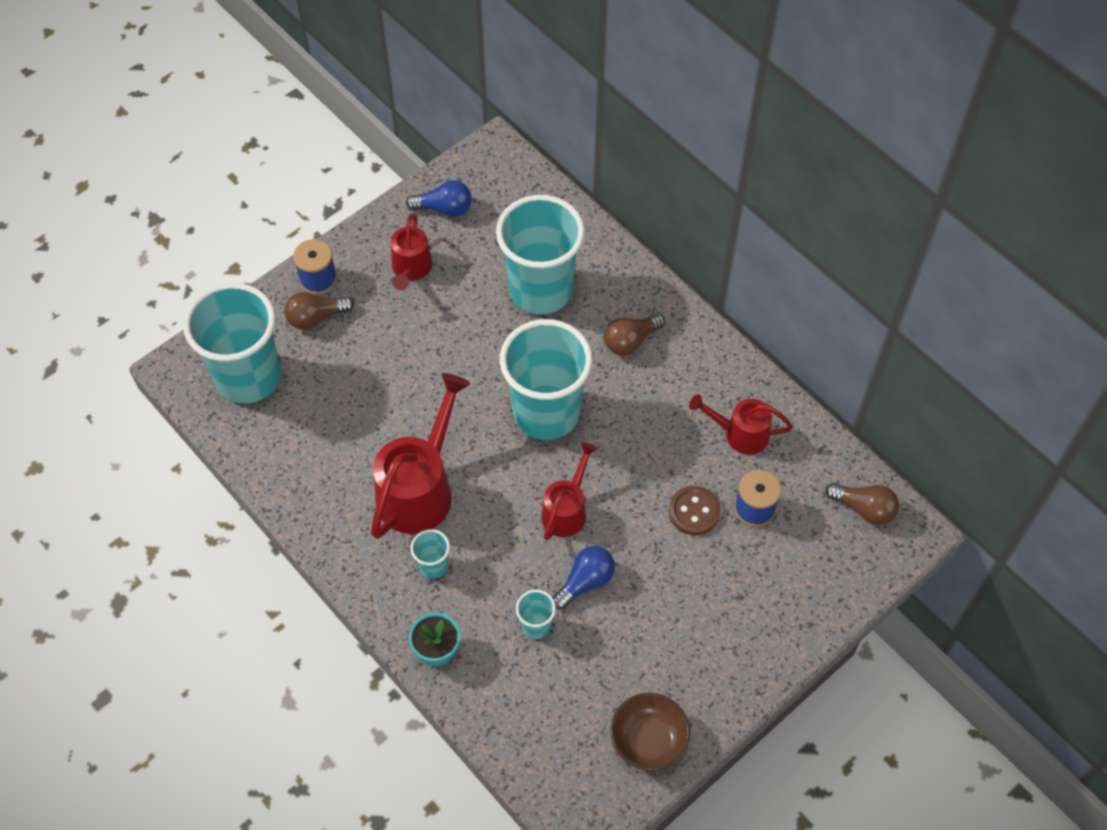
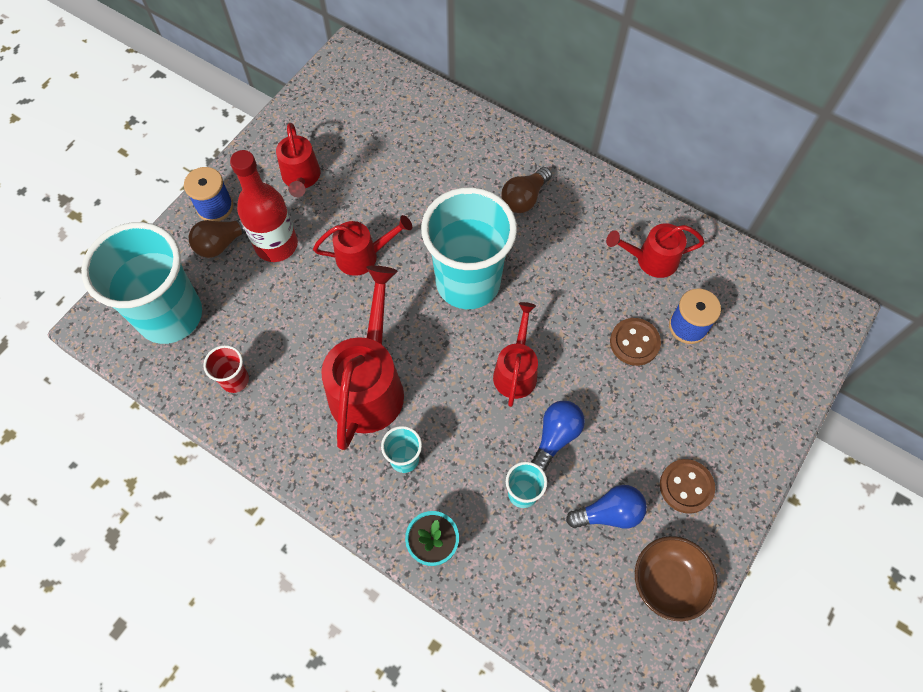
camera: 15 degrees left, 5 degrees up
blue light bulb [406,180,472,217] -> blue light bulb moved to [566,485,647,529]
turquoise cup [496,195,585,314] -> none
brown light bulb [825,483,899,525] -> none
none -> red cup [203,345,249,393]
none -> red bottle [230,150,298,262]
none -> red watering can [313,215,412,276]
none -> brown button [660,459,715,514]

